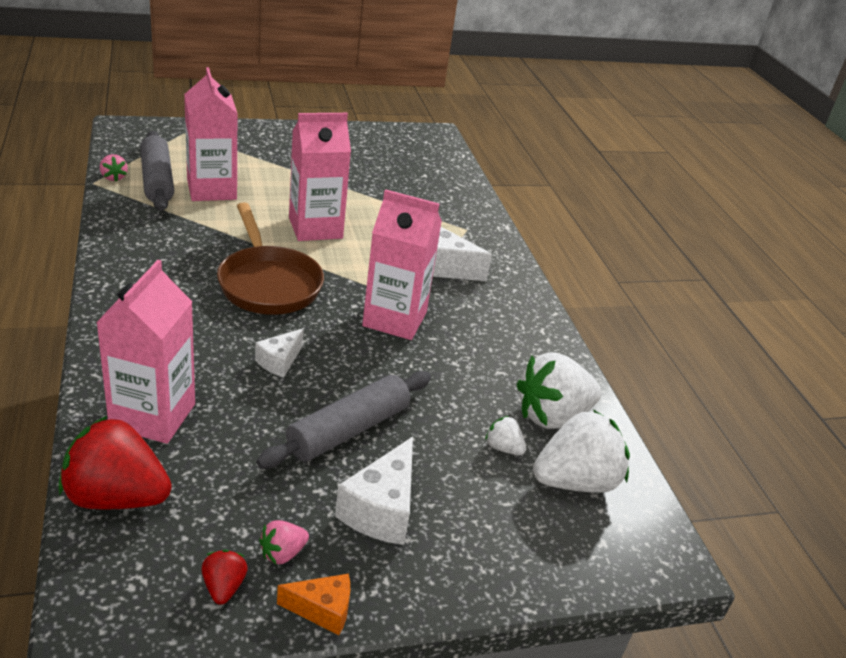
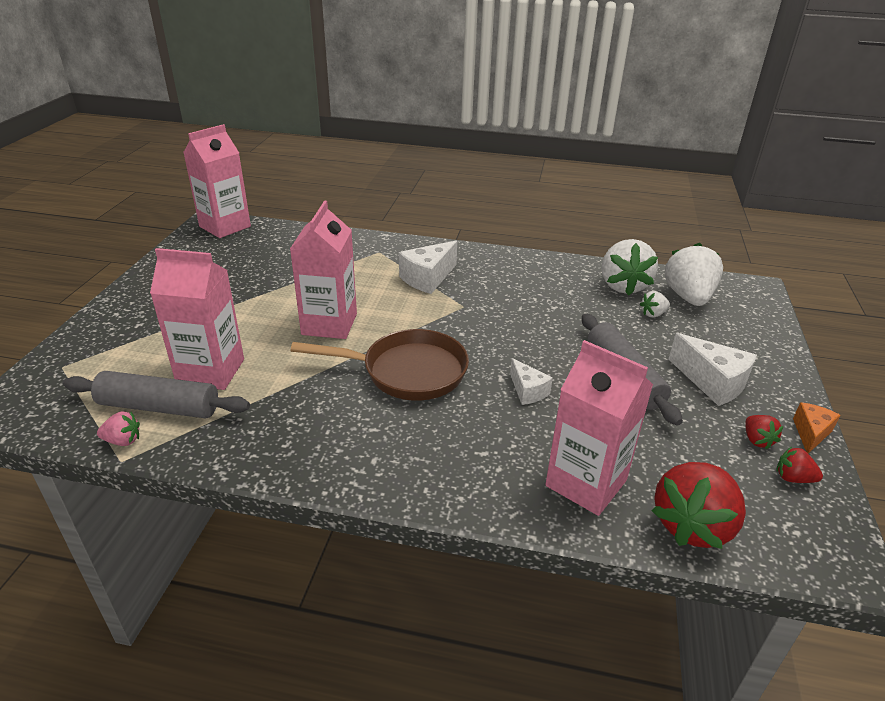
camera: 60 degrees left, 0 degrees up
pink strawberry [259,520,309,564] -> red strawberry [745,415,783,449]
pink carton [362,189,442,340] -> pink carton moved to [183,124,251,238]

